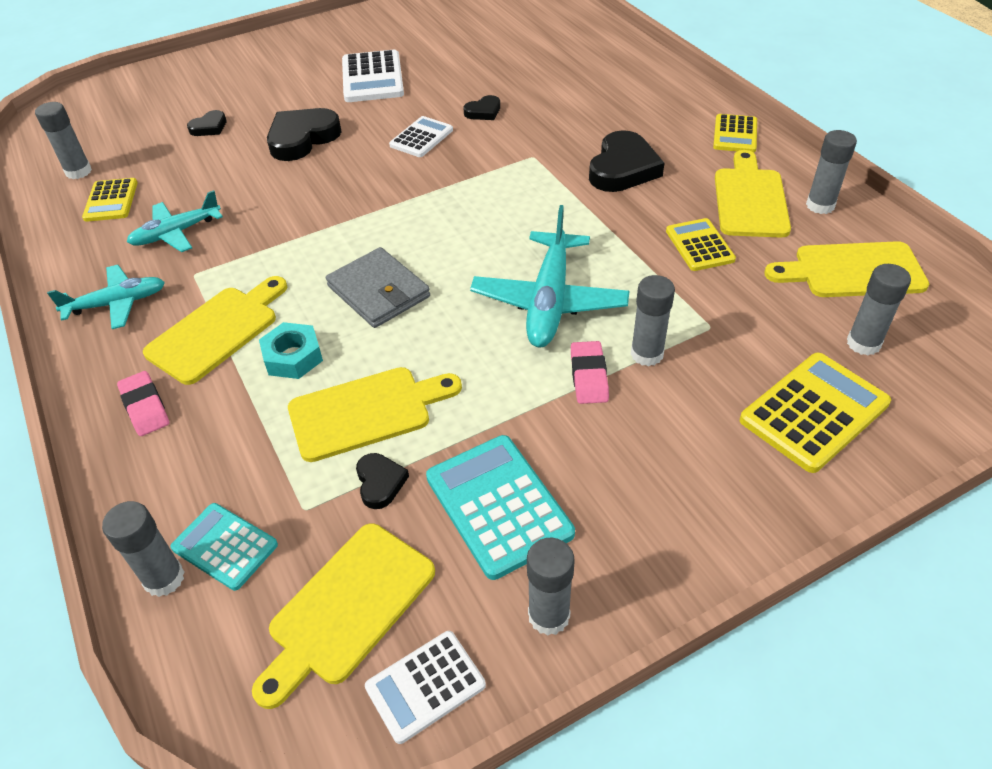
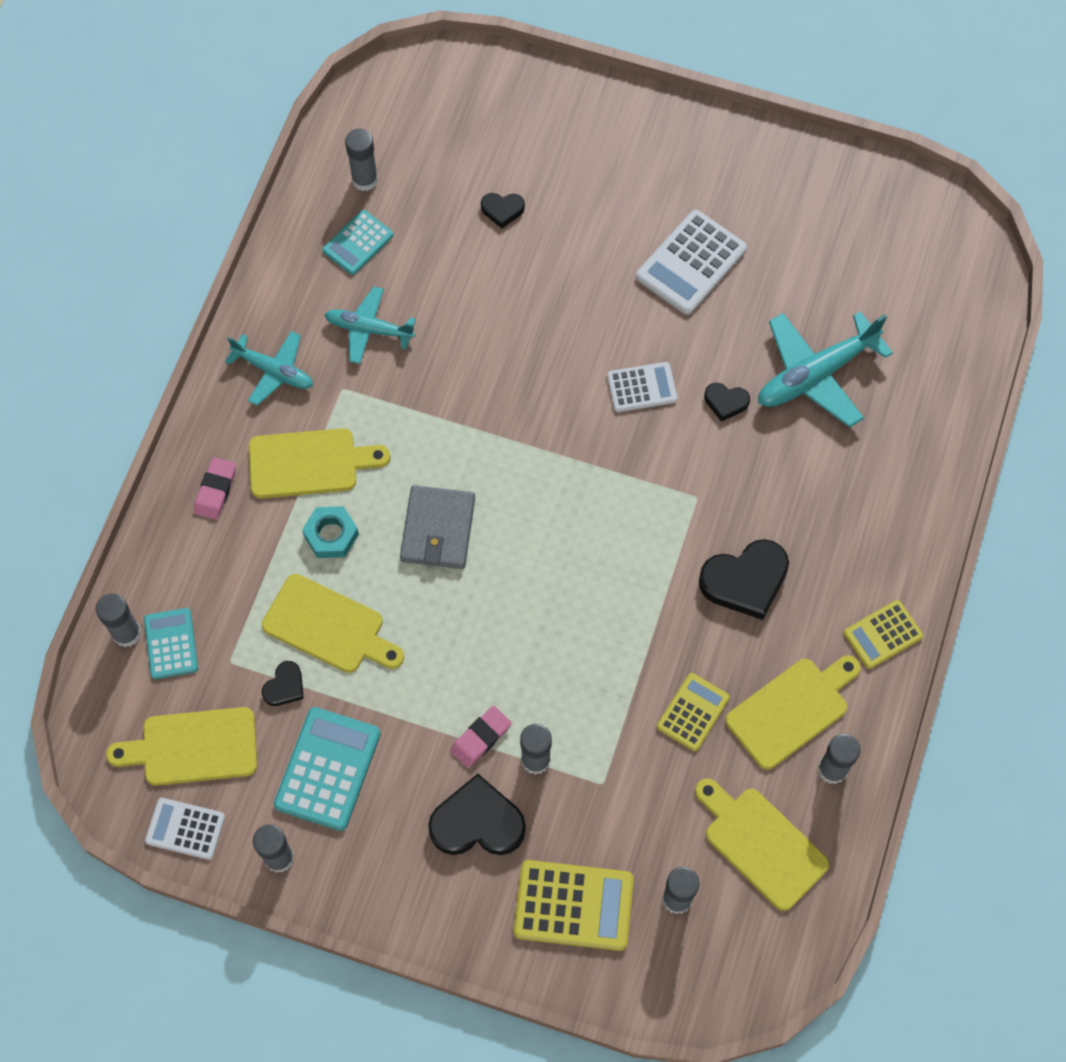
camera: 45 degrees right, 20 degrees up
yellow calculator [82,178,138,222] -> turquoise calculator [322,210,393,275]
black heart [267,108,342,161] -> black heart moved to [428,774,526,855]
turquoise plane [470,205,630,347] -> turquoise plane moved to [758,311,893,427]

